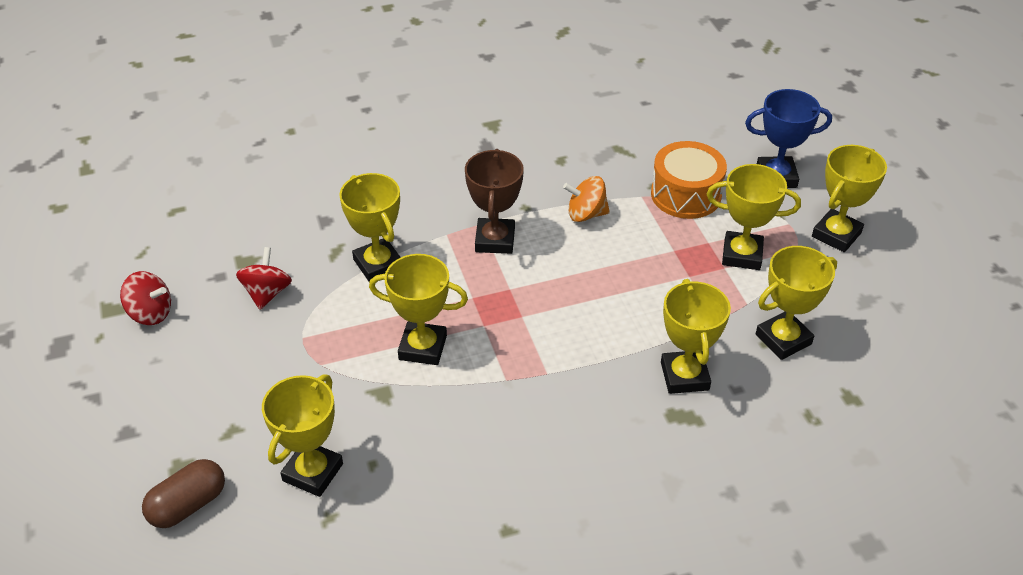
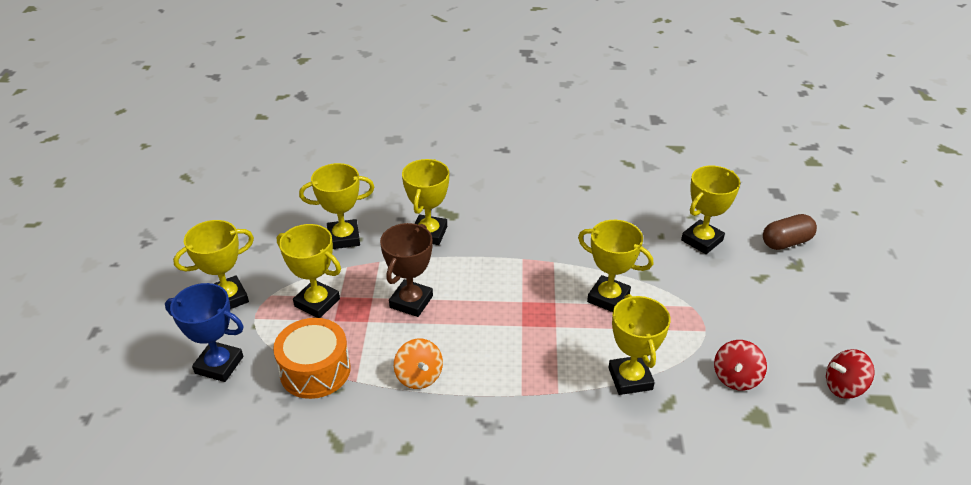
camera: 160 degrees left, 5 degrees down
red spinning top [120,271,171,325] -> red spinning top turned 45 degrees counterclockwise [826,349,874,399]
brown trophy [465,149,524,254] -> brown trophy moved to [380,223,433,317]
orange spinning top [563,176,610,222] -> orange spinning top turned 45 degrees clockwise [394,338,443,389]

